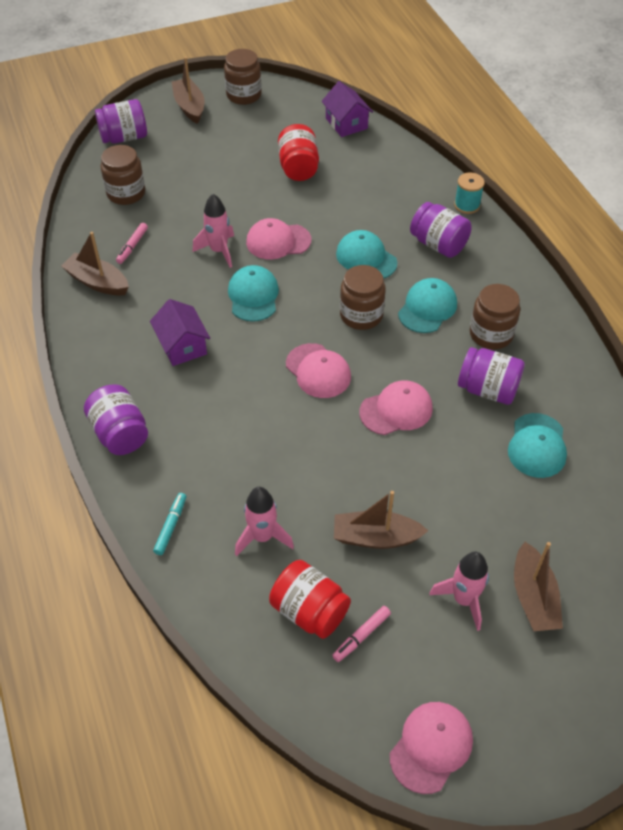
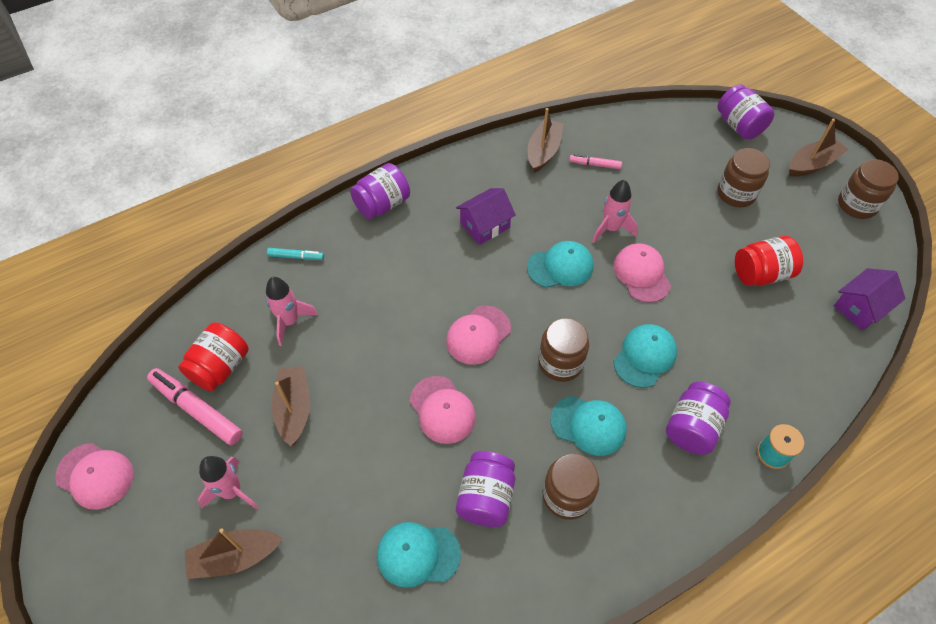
camera: 80 degrees right, 5 degrees up
brown jar [101,145,145,205] -> brown jar moved to [717,148,770,207]
pink marker [332,606,391,662] -> pink marker [147,368,243,445], size x1.86

